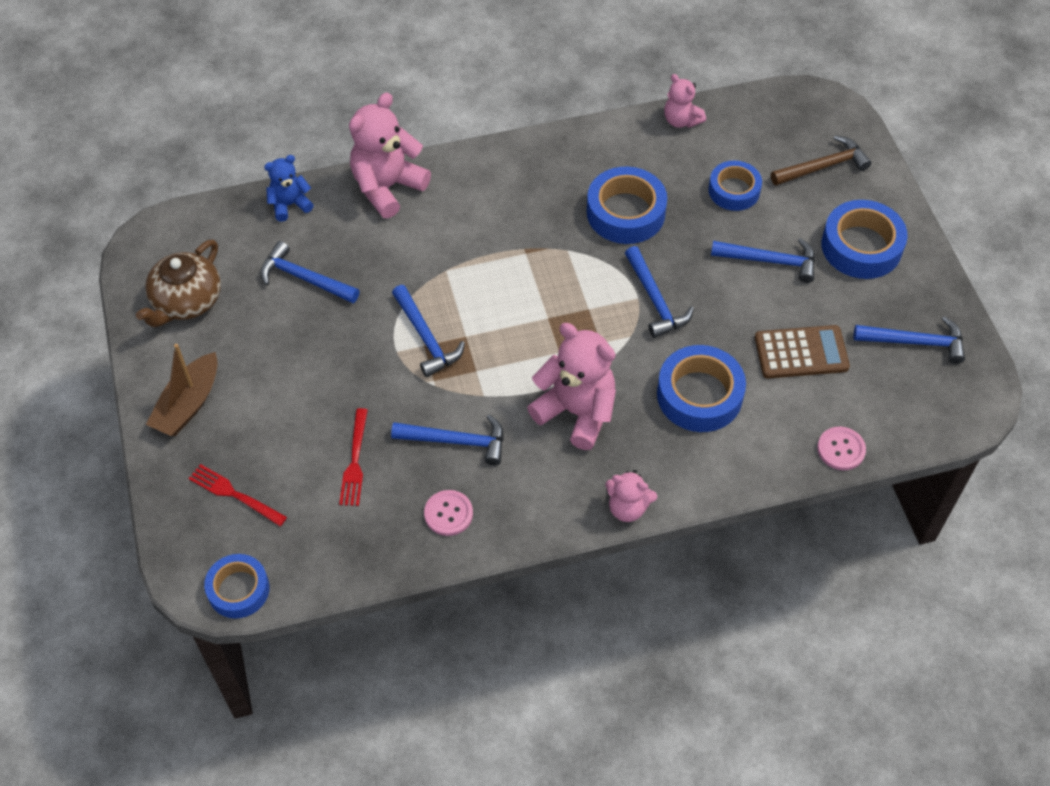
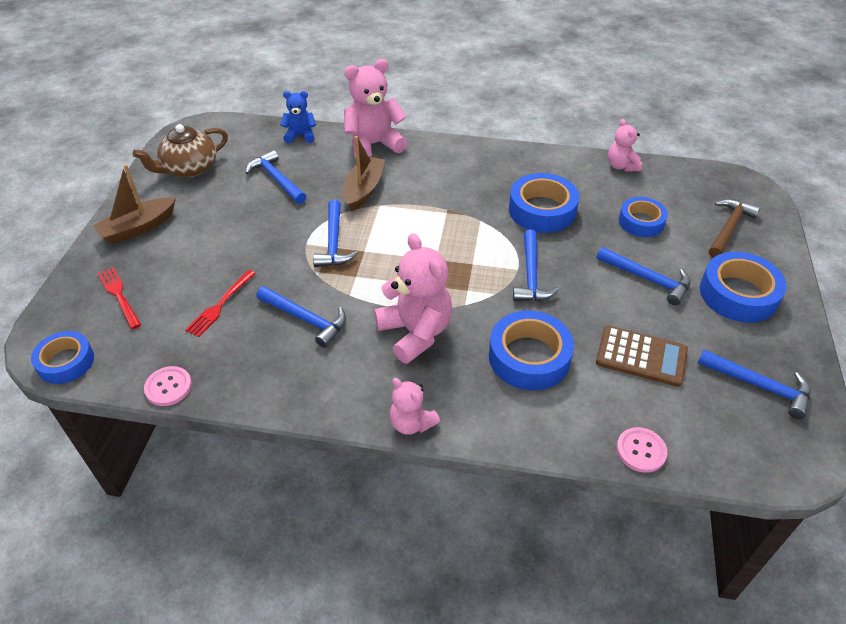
camera: 25 degrees right, 10 degrees down
pink button [424,490,473,536] -> pink button moved to [144,366,192,406]
brown hammer [771,135,871,186] -> brown hammer turned 60 degrees counterclockwise [709,199,761,258]
none -> brown boat [343,136,385,211]

